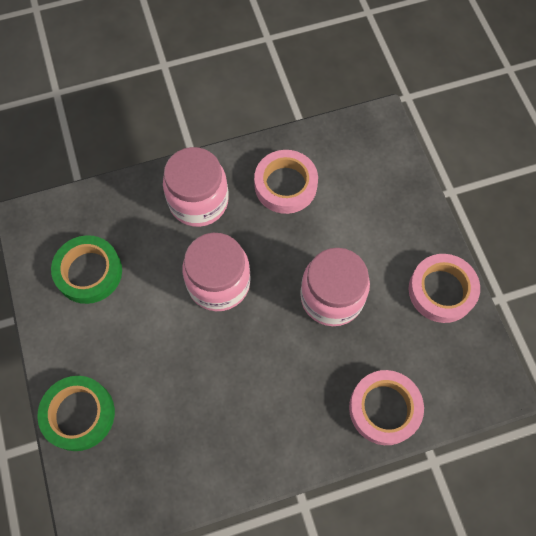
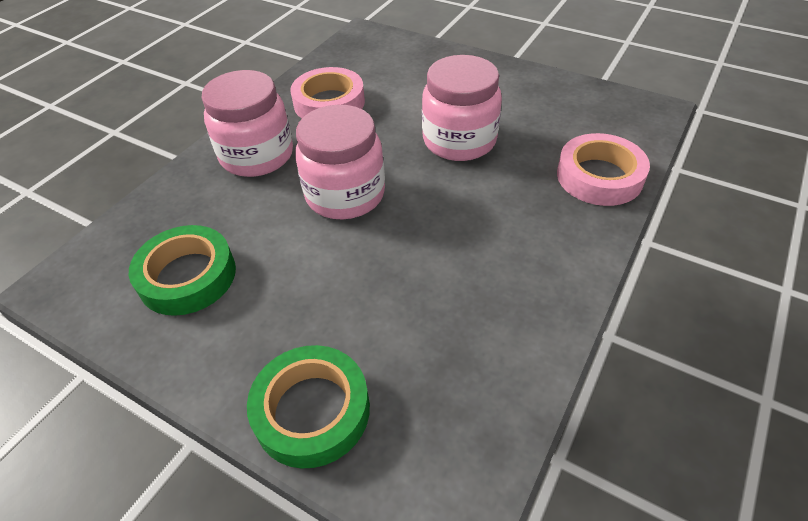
camera: 40 degrees left, 20 degrees down
pink tape [409,254,480,323] -> none

